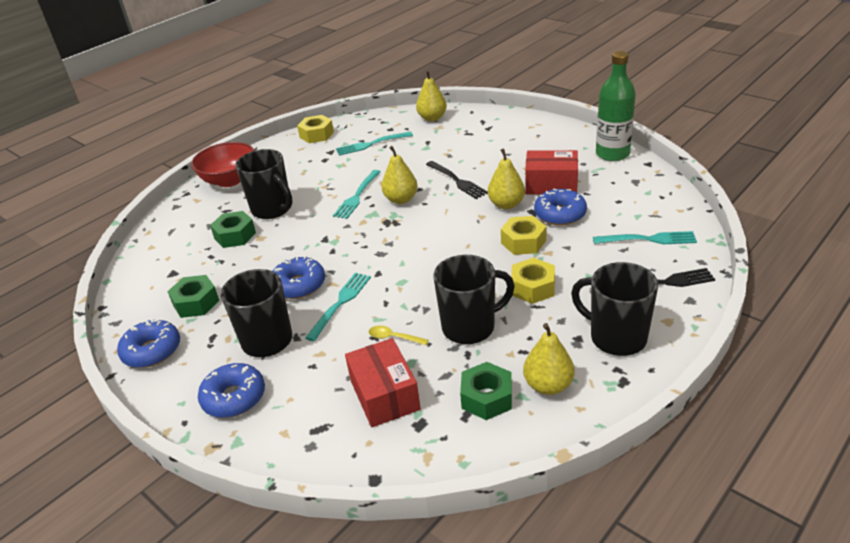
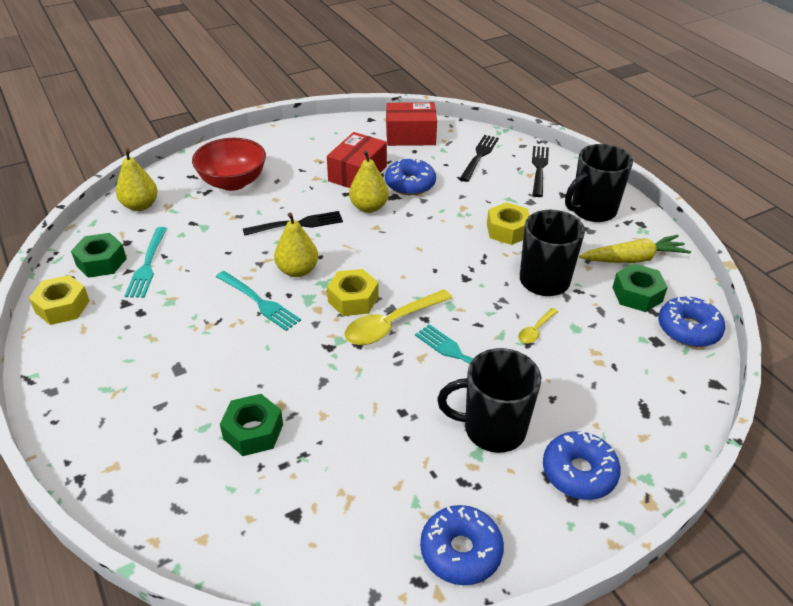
camera: 75 degrees left, 5 degrees up
green nut [167,275,219,318] -> green nut moved to [71,233,127,278]
red bowl [191,142,255,187] -> red bowl moved to [192,138,266,191]
black mug [235,149,293,219] -> none
blue donut [272,256,325,299] -> blue donut moved to [658,296,725,347]
red box [345,338,421,427] -> red box moved to [386,102,437,146]
yellow nut [501,216,546,255] -> yellow nut moved to [327,269,378,316]
yellow pear [523,323,575,395] -> yellow carrot [579,235,691,263]
turquoise fork [593,231,697,244] -> black fork [460,135,499,182]
green bottle [596,51,636,161] -> none
none -> yellow spoon [344,289,452,345]

